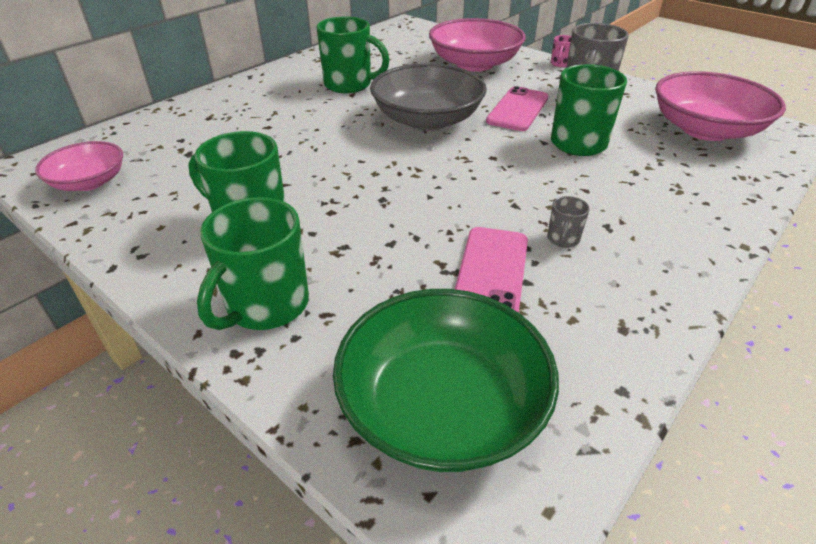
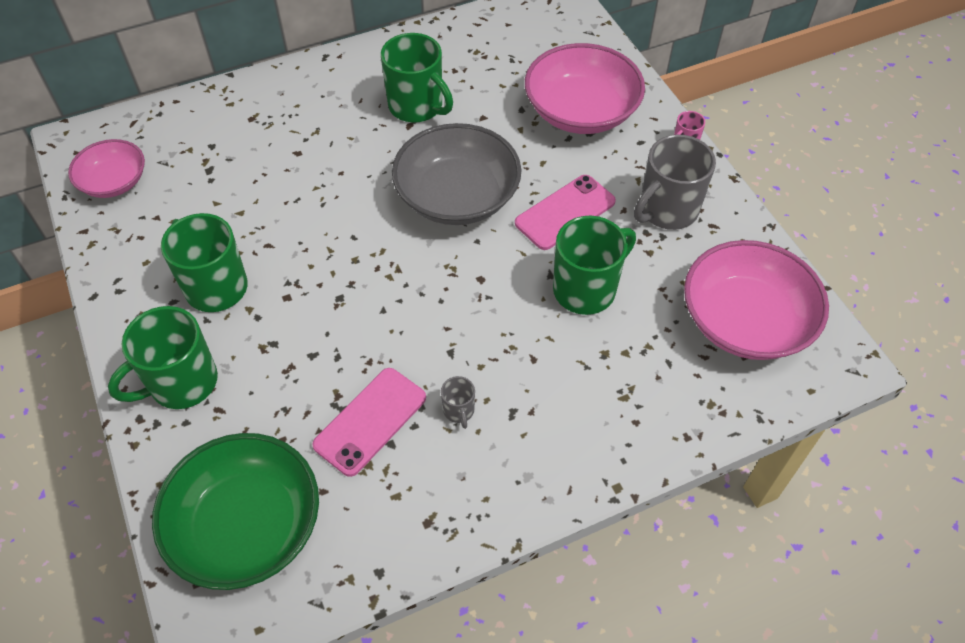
camera: 25 degrees right, 15 degrees up
grey mug [547,196,589,248] -> grey mug turned 60 degrees counterclockwise [441,376,475,429]

